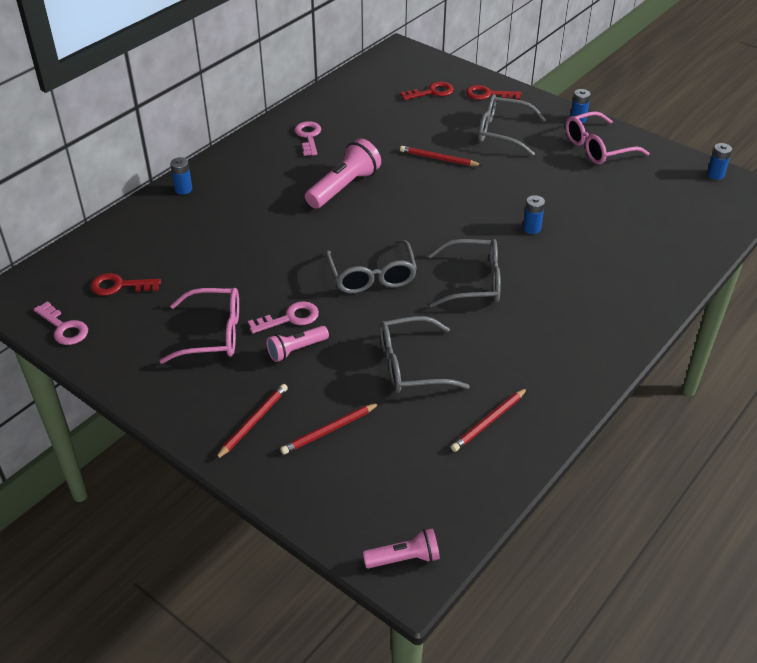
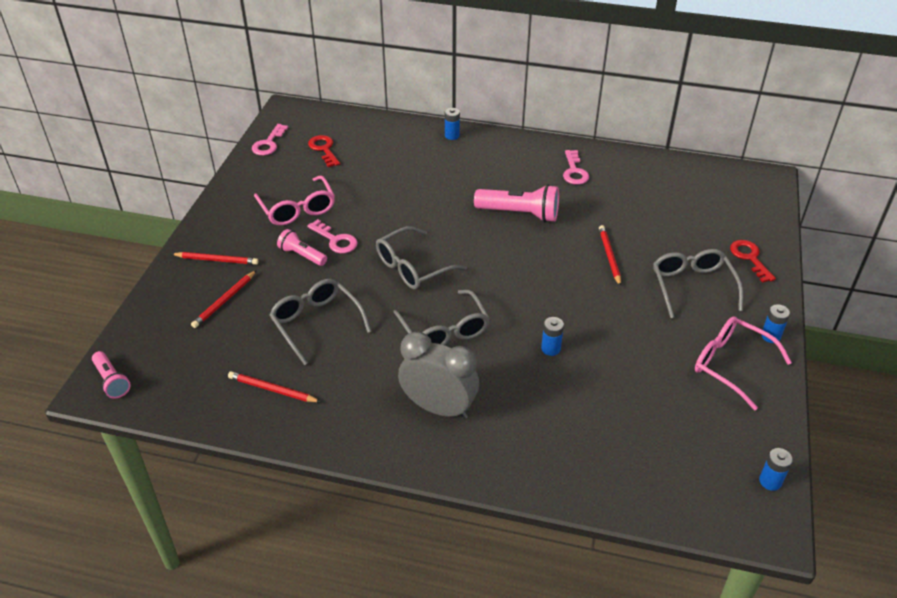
camera: 65 degrees right, 0 degrees up
red pencil [280,403,380,454] -> red pencil turned 90 degrees counterclockwise [191,270,256,328]
pink key [294,121,321,156] -> pink key turned 120 degrees clockwise [563,150,589,185]
red key [400,82,454,100] -> none
none -> grey clock [398,331,479,419]

